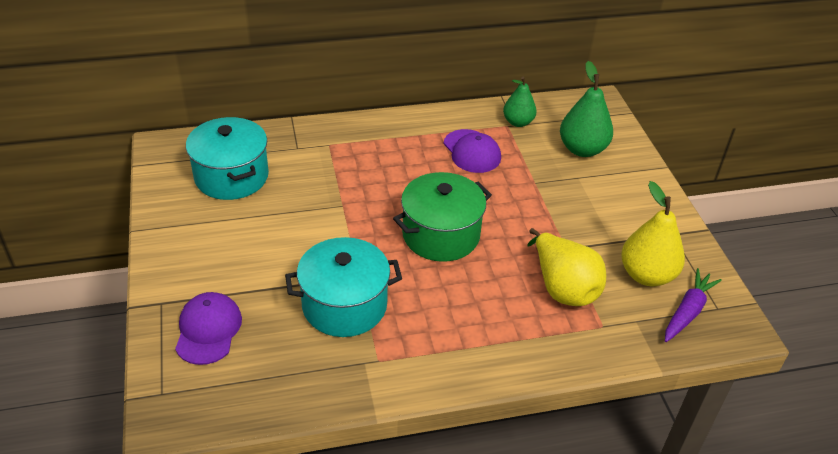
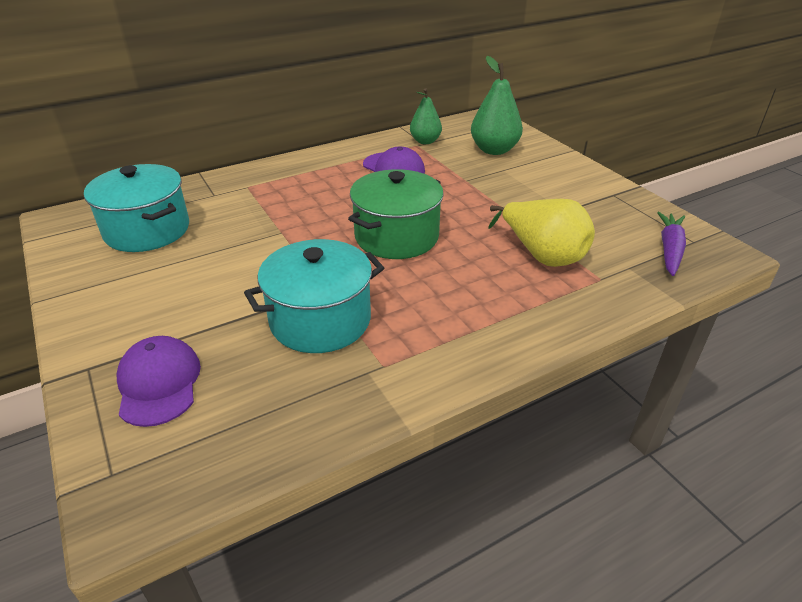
camera: 15 degrees left, 5 degrees down
yellow pear [621,181,685,286] -> none

